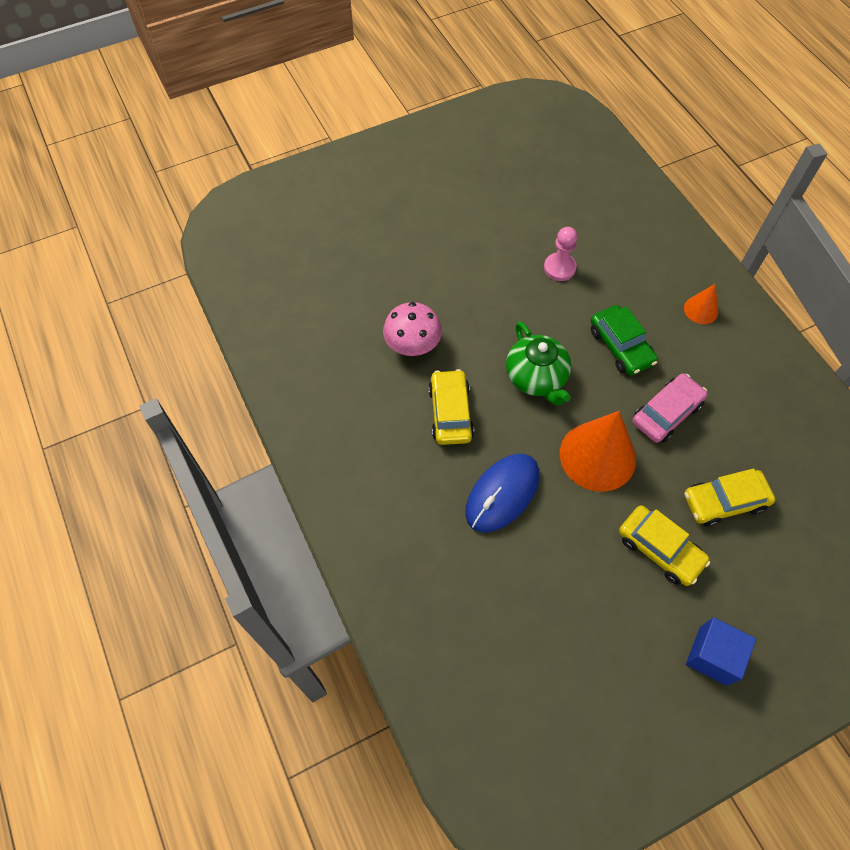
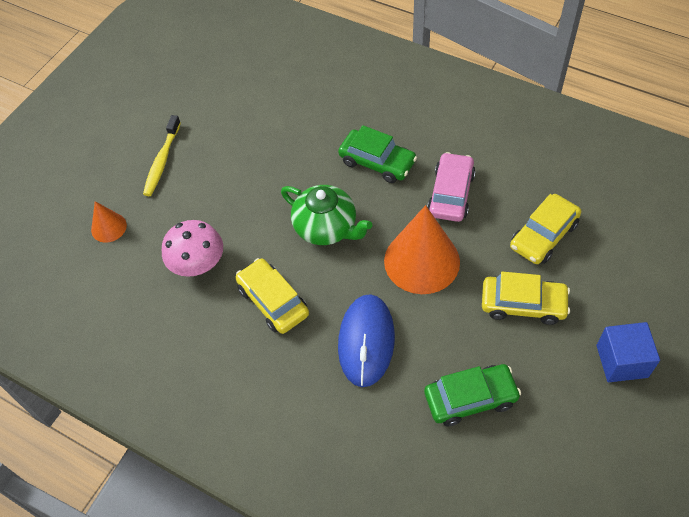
camera: 30 degrees left, 5 degrees down
pink pawn [544,227,577,281] -> none
orange cone [684,284,718,324] -> orange cone moved to [91,201,127,243]
none -> yellow toothbrush [143,115,181,196]
none -> green car [424,364,521,426]

